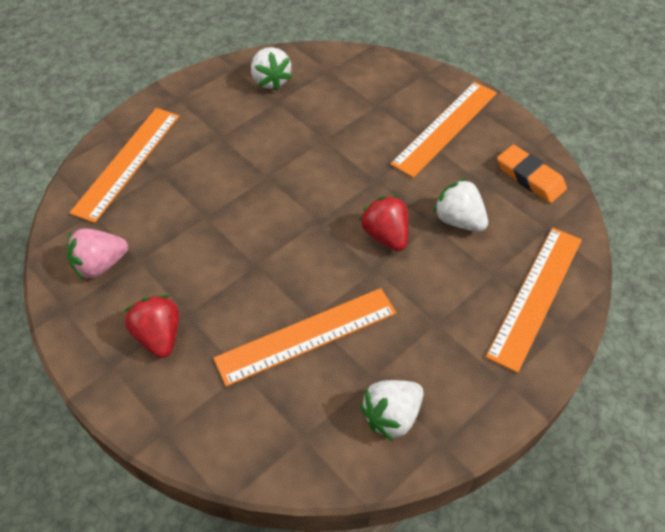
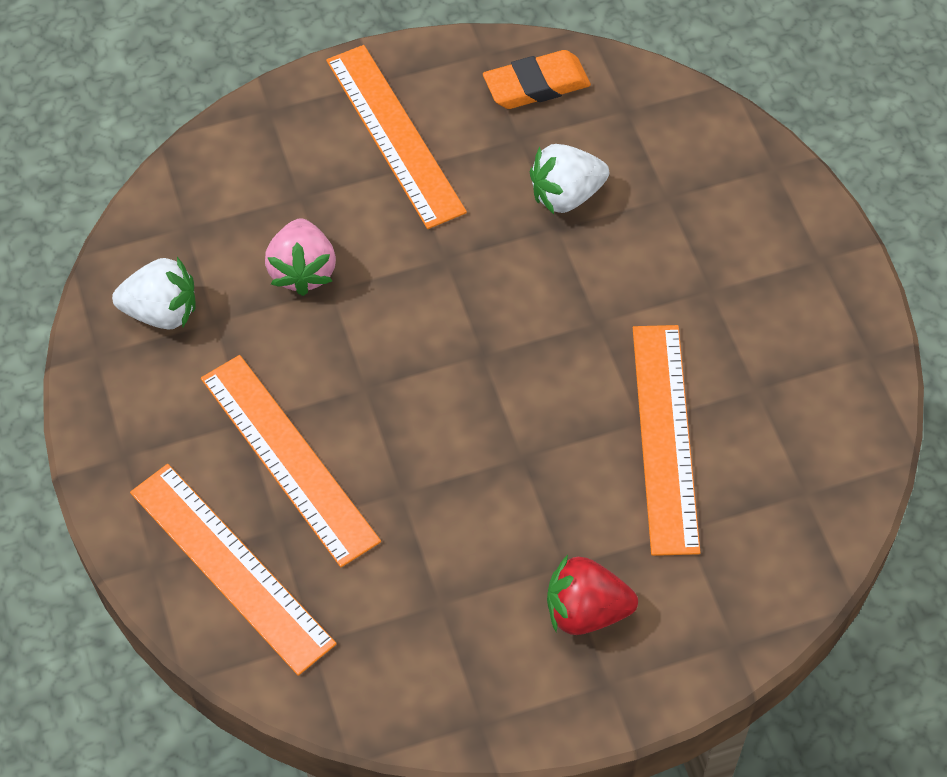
camera: 65 degrees left, 5 degrees up
pink strawberry [67,228,128,280] -> pink strawberry moved to [265,218,336,296]
red strawberry [359,195,409,251] -> none
white strawberry [360,380,424,441] -> none
orange ruler [486,228,582,373] -> orange ruler moved to [201,355,381,567]

